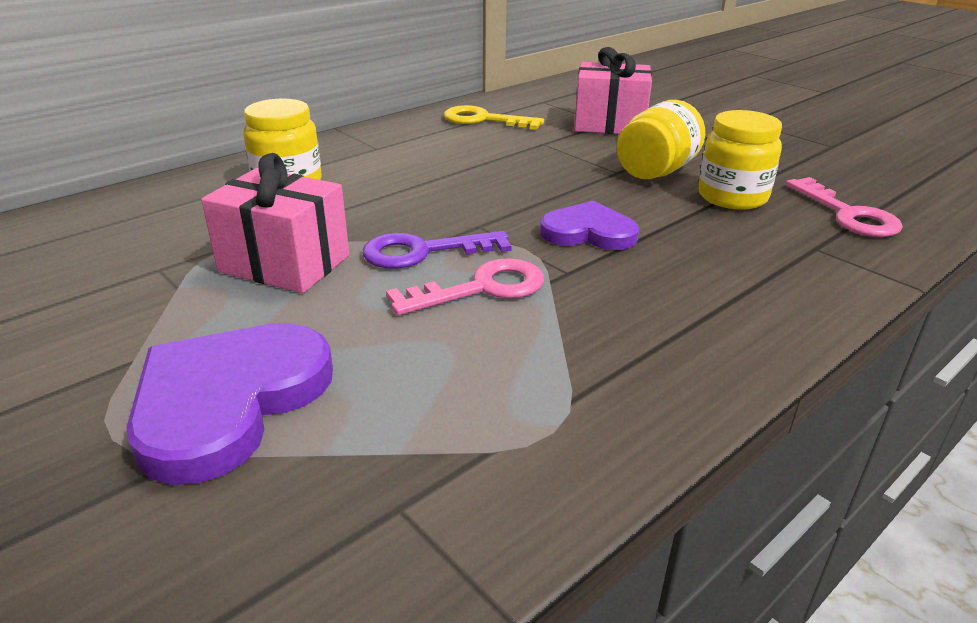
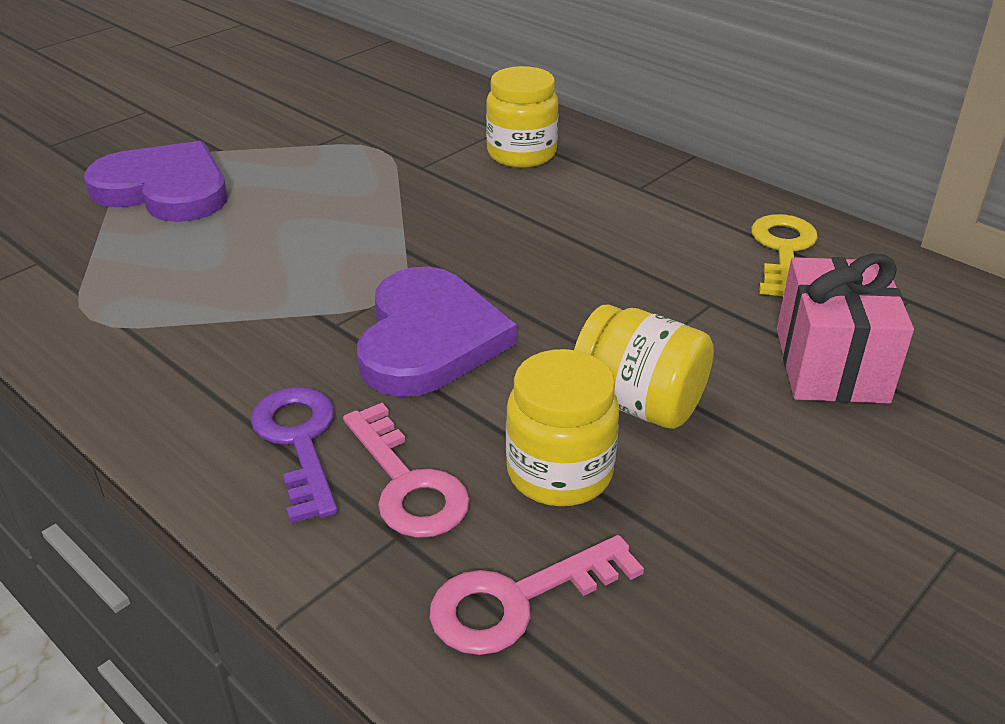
camera: 85 degrees right, 5 degrees up
pink gift [201,153,349,293] -> none
purple key [363,231,512,269] -> purple key moved to [251,387,338,523]
pink key [386,258,544,315] -> pink key moved to [343,403,470,538]
purple heart [540,201,639,250] -> purple heart [357,266,517,397], size x1.58

